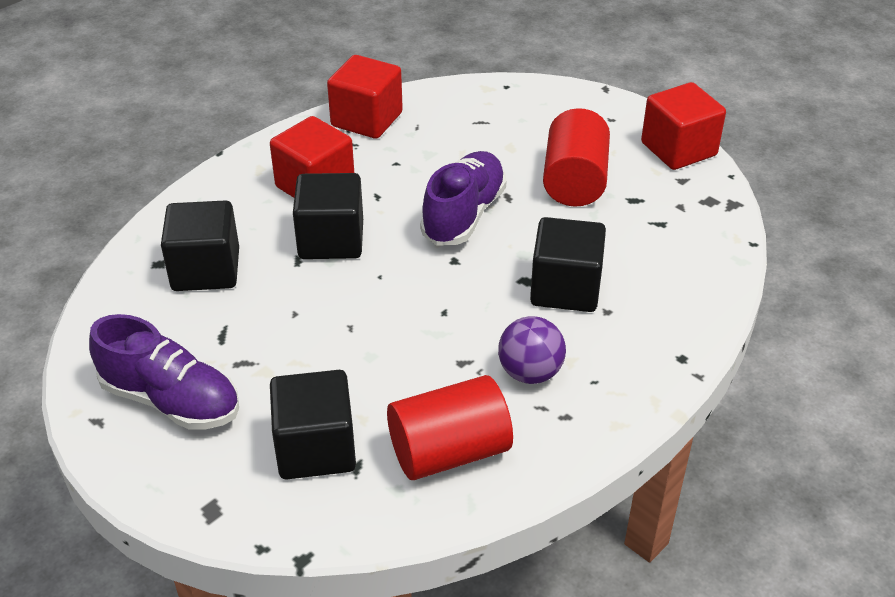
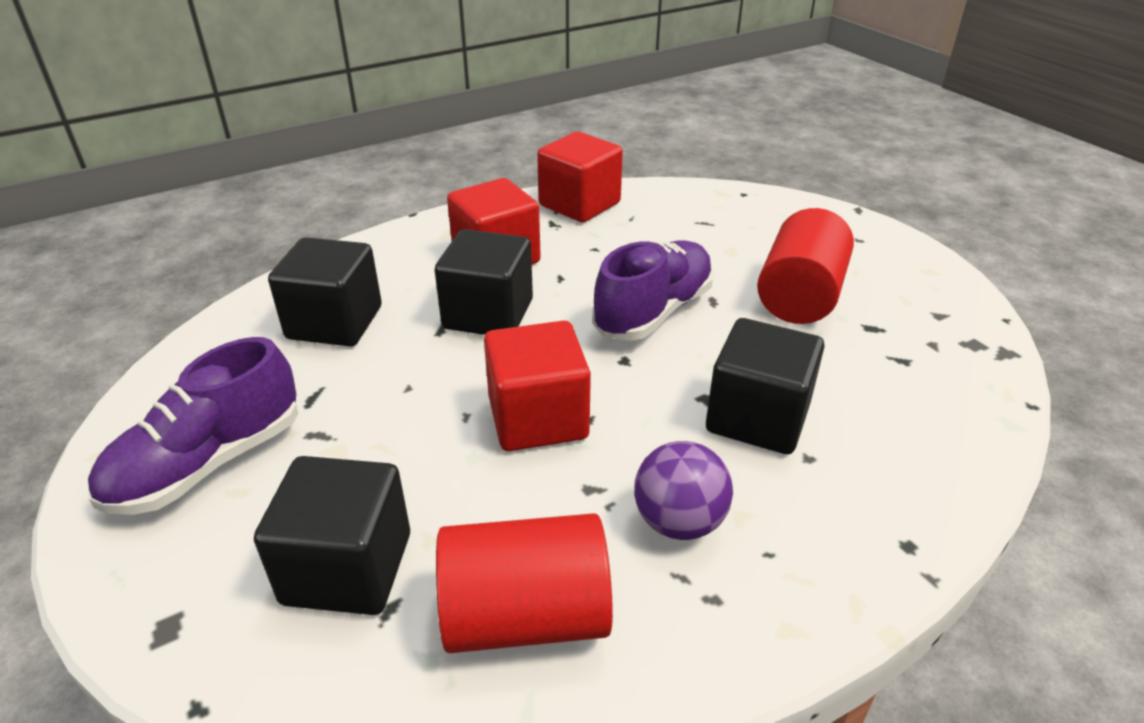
camera: 15 degrees right, 5 degrees down
purple shoe [89,314,239,430] -> purple shoe turned 90 degrees clockwise [88,337,298,515]
red cube [641,82,726,170] -> red cube moved to [484,320,591,451]

